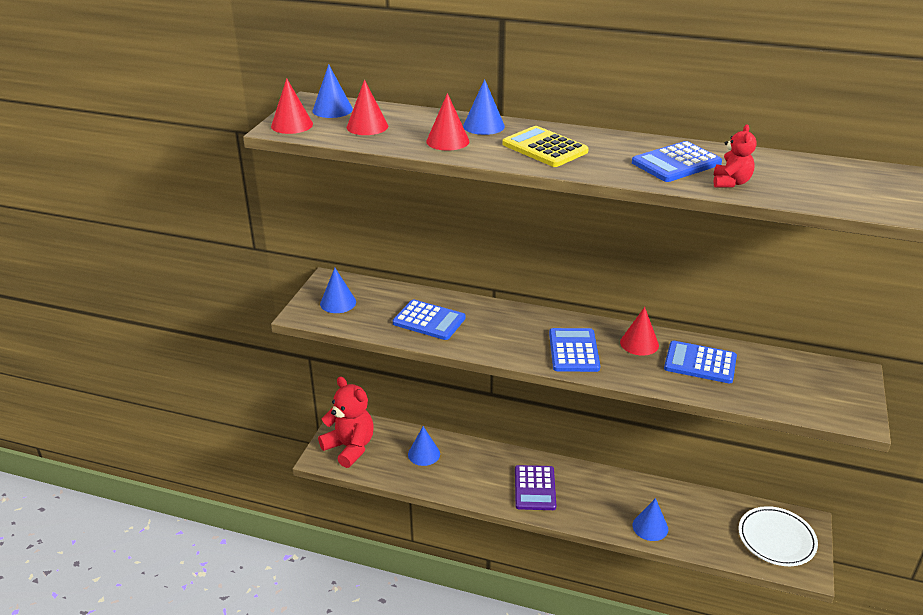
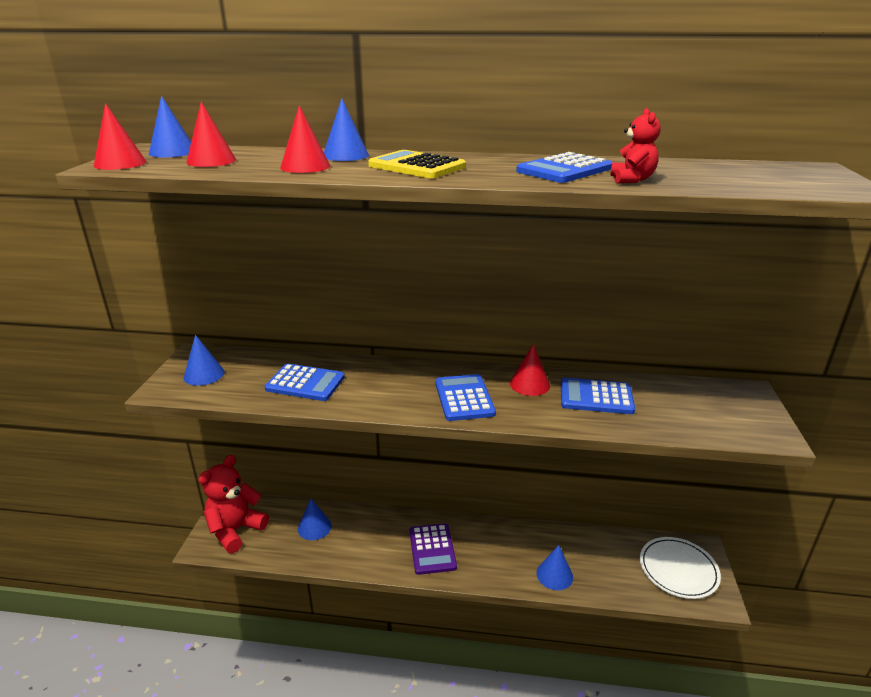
camera: 10 degrees left, 5 degrees down
red teddy bear [318,376,374,468] -> red teddy bear turned 90 degrees counterclockwise [198,455,269,553]

